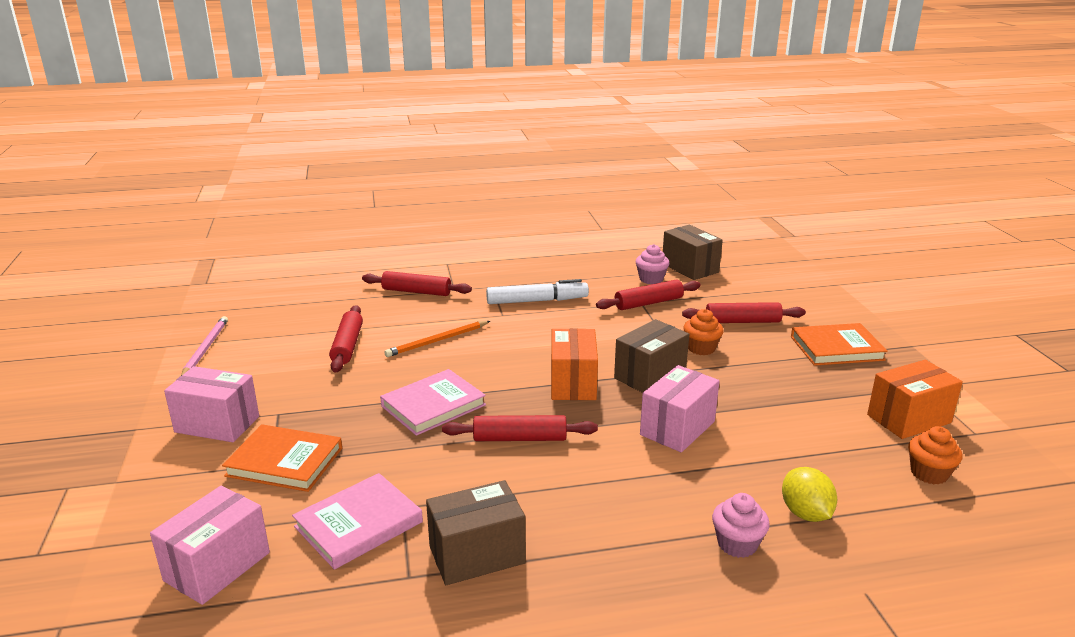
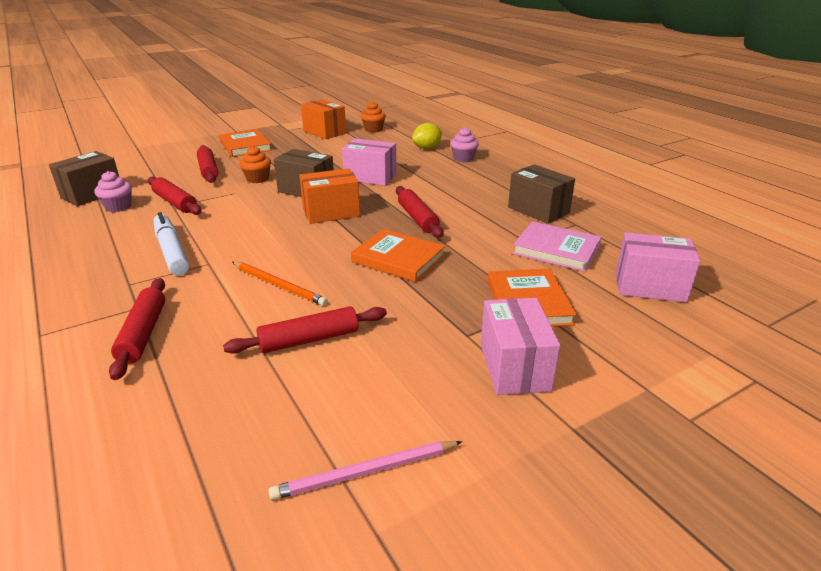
camera: 110 degrees left, 5 degrees up
pink book [380,369,486,436] -> orange book [351,229,446,282]

